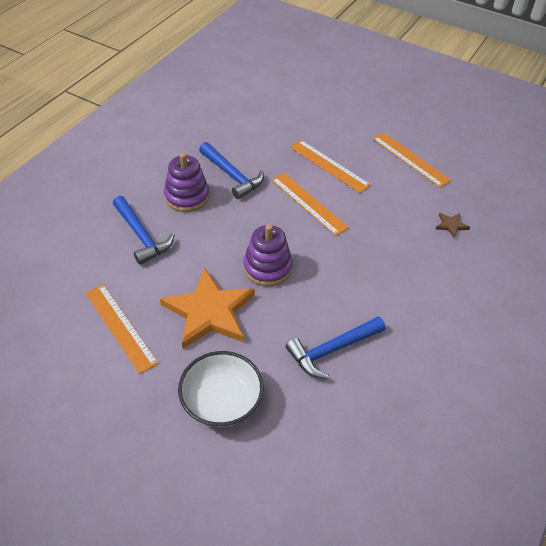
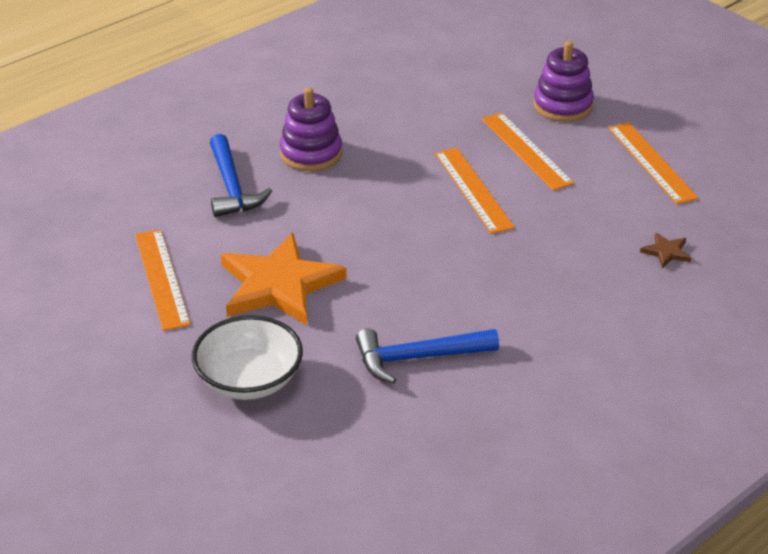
camera: 20 degrees right, 10 degrees down
blue hammer [199,142,264,199] -> none
purple stacking toy [243,224,293,287] -> purple stacking toy moved to [533,41,594,122]

